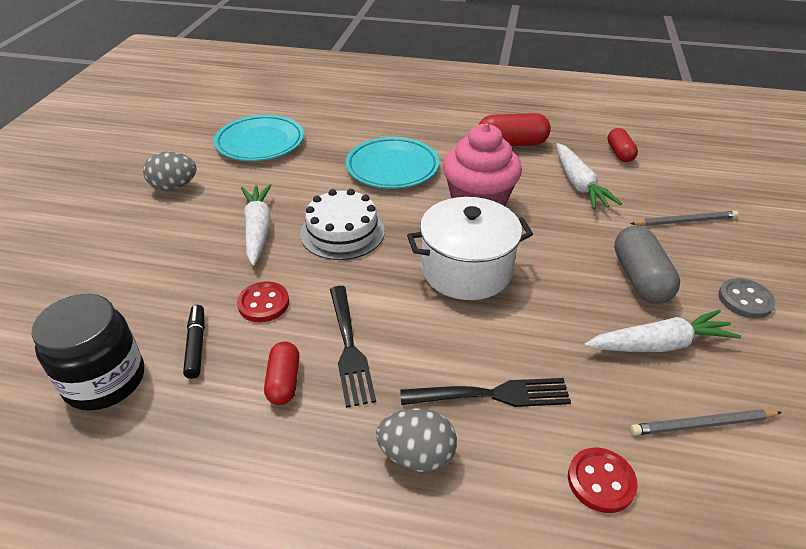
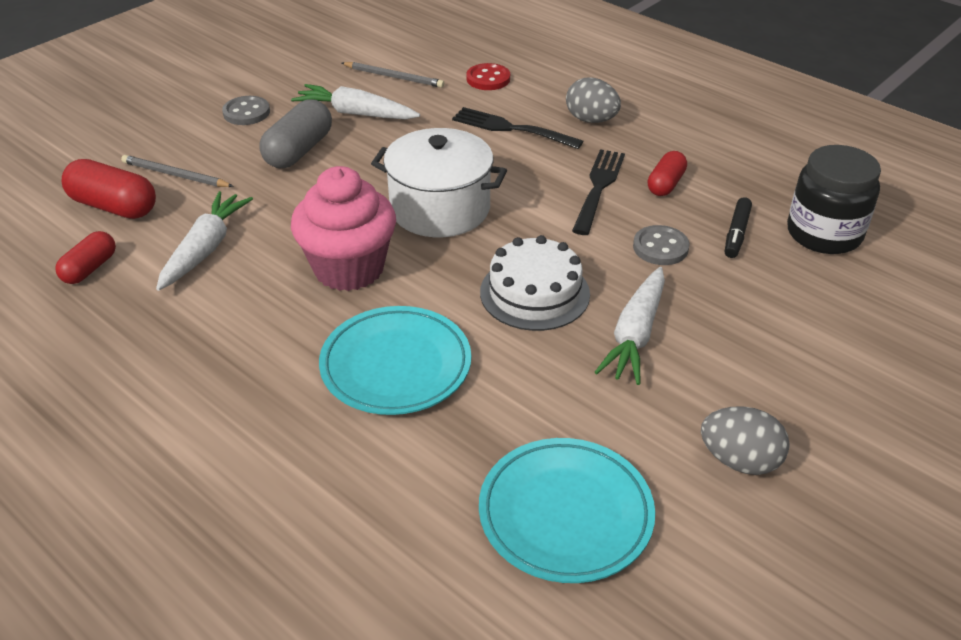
camera: 150 degrees left, 0 degrees up
red button [237,281,289,322] -> grey button [633,225,690,265]
red capsule [479,113,551,146] -> red capsule moved to [62,159,156,219]

